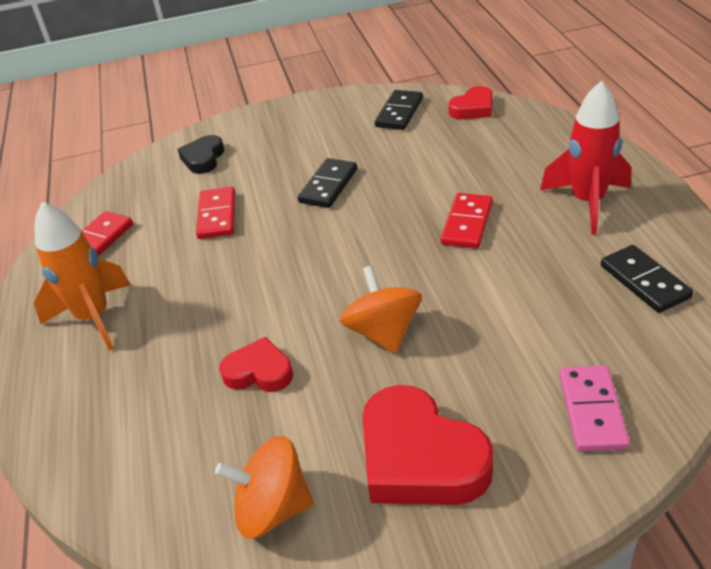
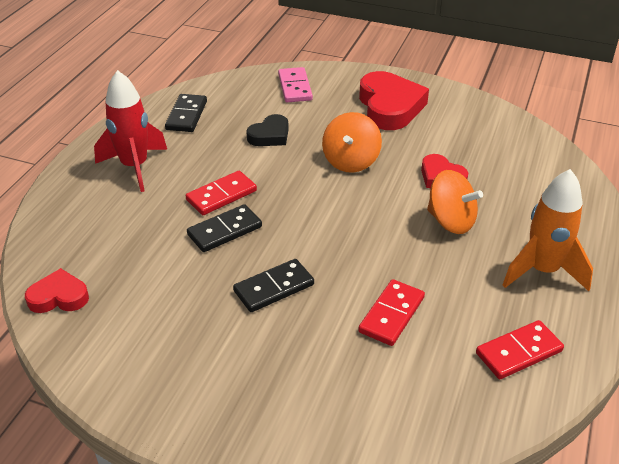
camera: 150 degrees left, 0 degrees up
black heart [177,135,224,174] -> black heart moved to [246,114,289,146]
orange spinning top [215,436,314,539] -> orange spinning top moved to [427,170,483,234]
black domino [375,90,423,130] -> black domino moved to [187,204,262,252]
pink domino [559,365,630,452] -> pink domino turned 45 degrees counterclockwise [278,67,313,102]

